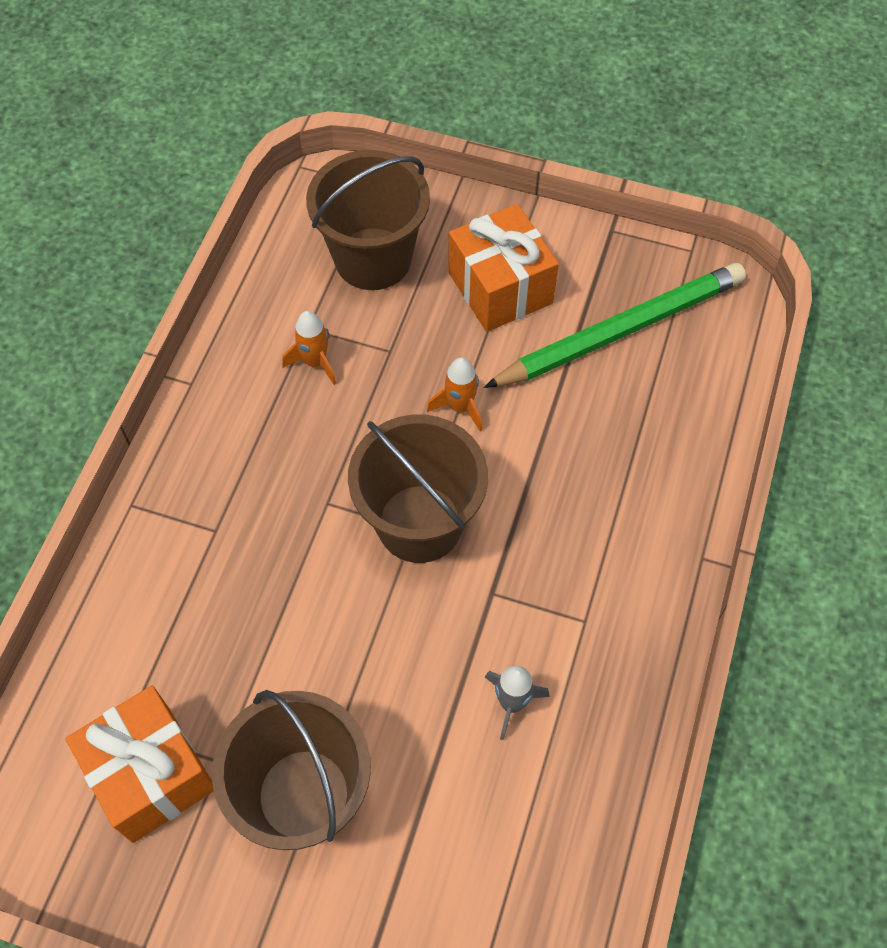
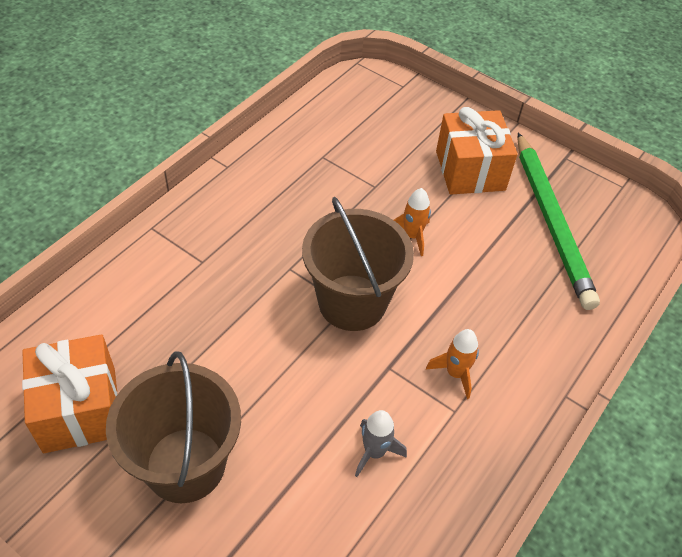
camera: 15 degrees right, 10 degrees down
orange rocket [282,311,337,385] -> orange rocket moved to [426,329,479,399]
brown bucket [306,150,430,290] -> none
green pencil [484,263,746,388] -> green pencil turned 90 degrees clockwise [518,132,600,310]

